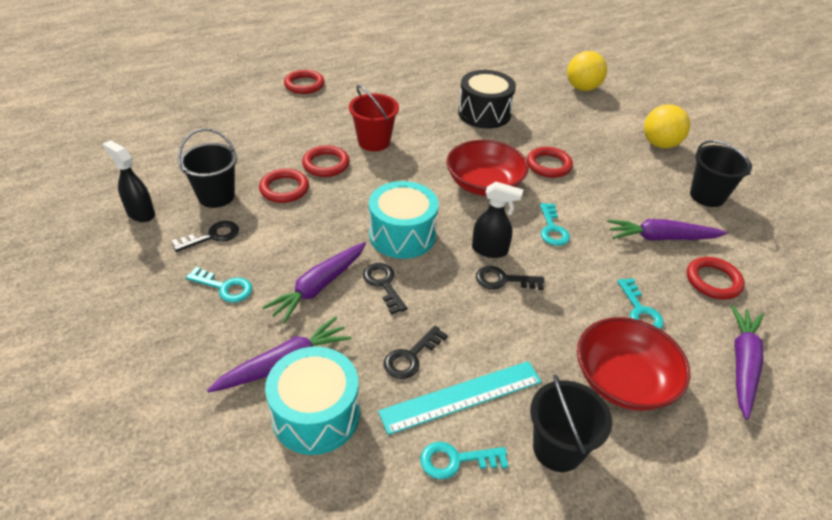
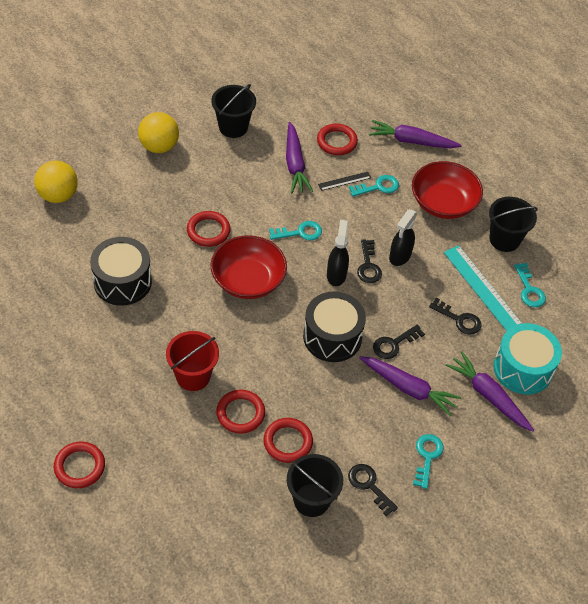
camera: 100 degrees left, 10 degrees up
black spray bottle [102,140,155,222] -> black spray bottle moved to [389,209,417,266]
turquoise drum [369,181,438,259] -> black drum [303,292,366,362]
none -> black ruler [318,172,371,191]

